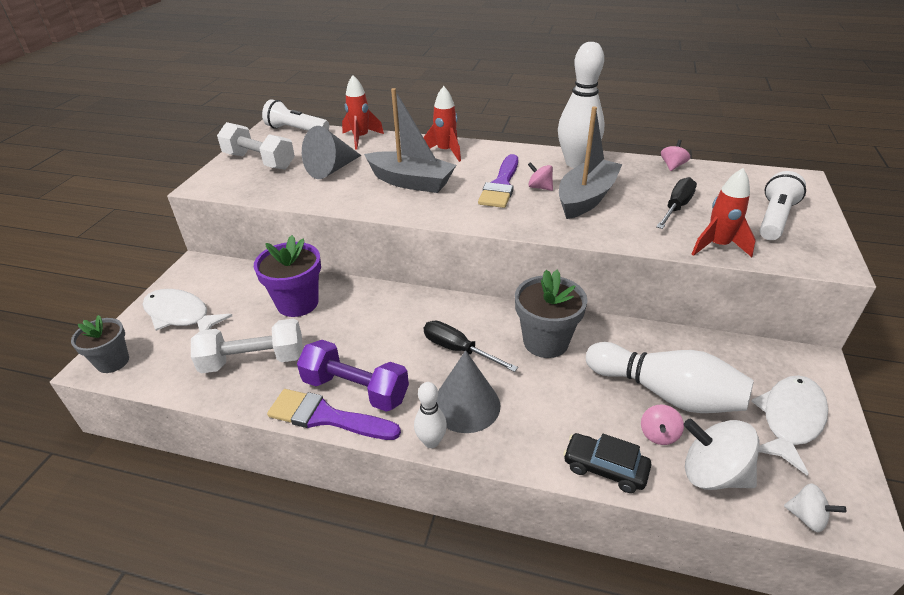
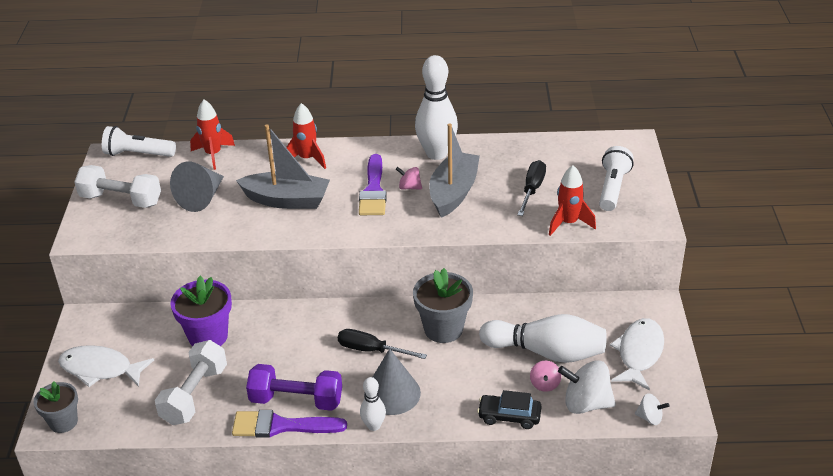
camera: 15 degrees left, 0 degrees up
white dumbbell [191,318,303,373] -> white dumbbell turned 45 degrees counterclockwise [155,340,227,425]
pink spinning top [661,140,690,171] -> none

